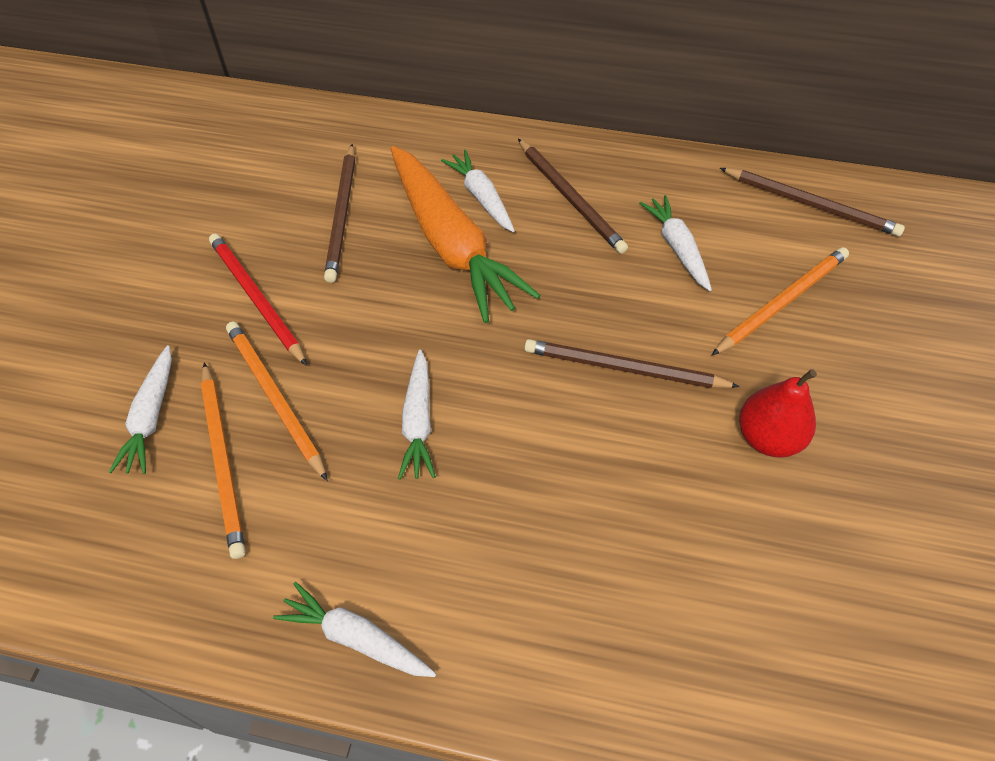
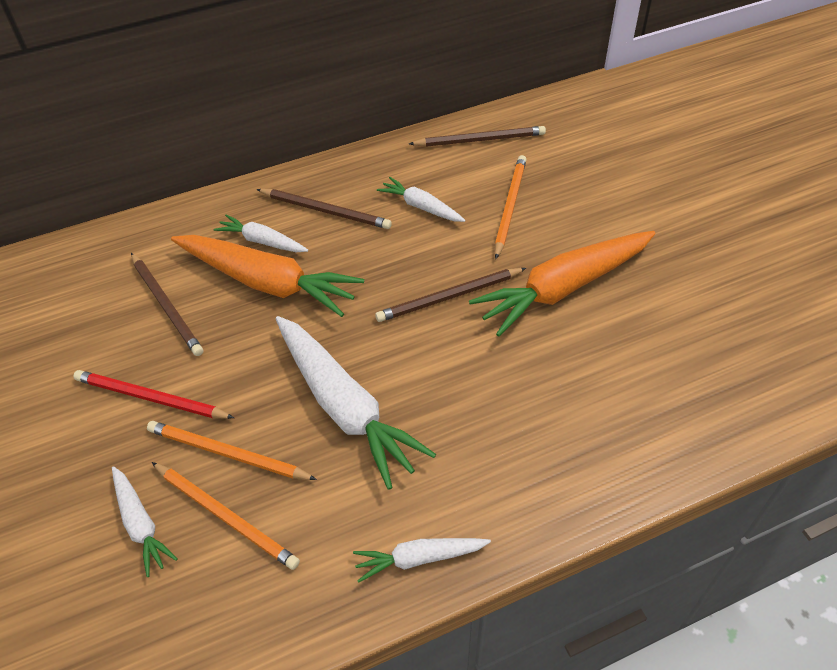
camera: 35 degrees left, 5 degrees down
white carrot [398,349,436,480] -> white carrot [276,316,436,490], size x1.96
red pear [739,369,817,458] -> orange carrot [469,231,656,337]

